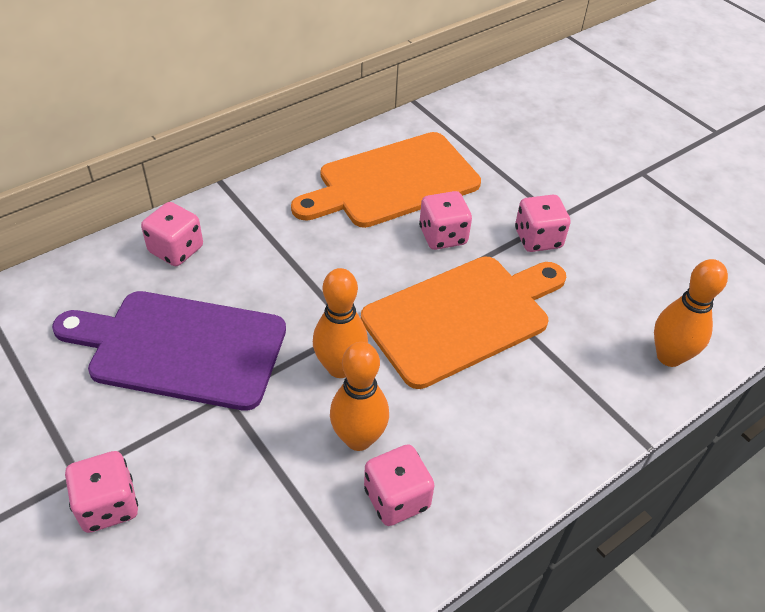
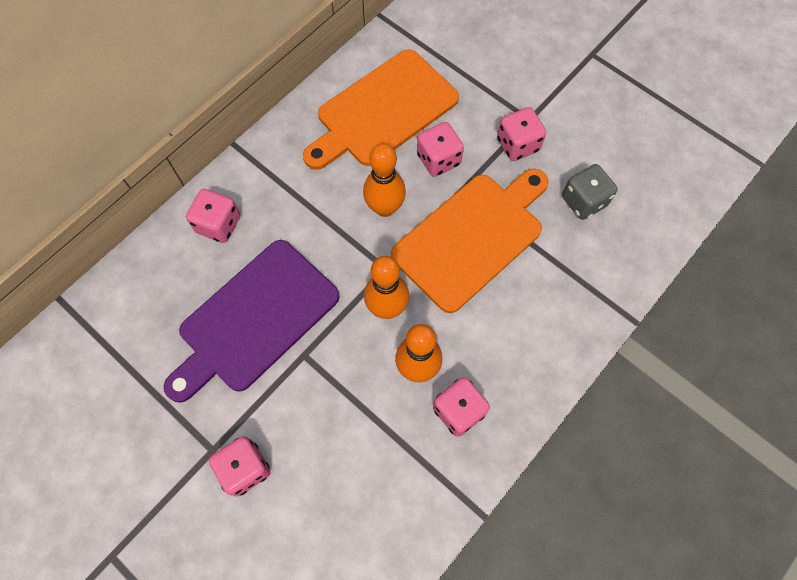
camera: 10 degrees left, 20 degrees up
purple cutting board [52,291,286,411] -> purple cutting board turned 45 degrees counterclockwise [164,240,340,403]
orange bowling pin [654,259,728,367] -> orange bowling pin moved to [363,144,406,217]
none -> grey dice [562,164,617,220]

